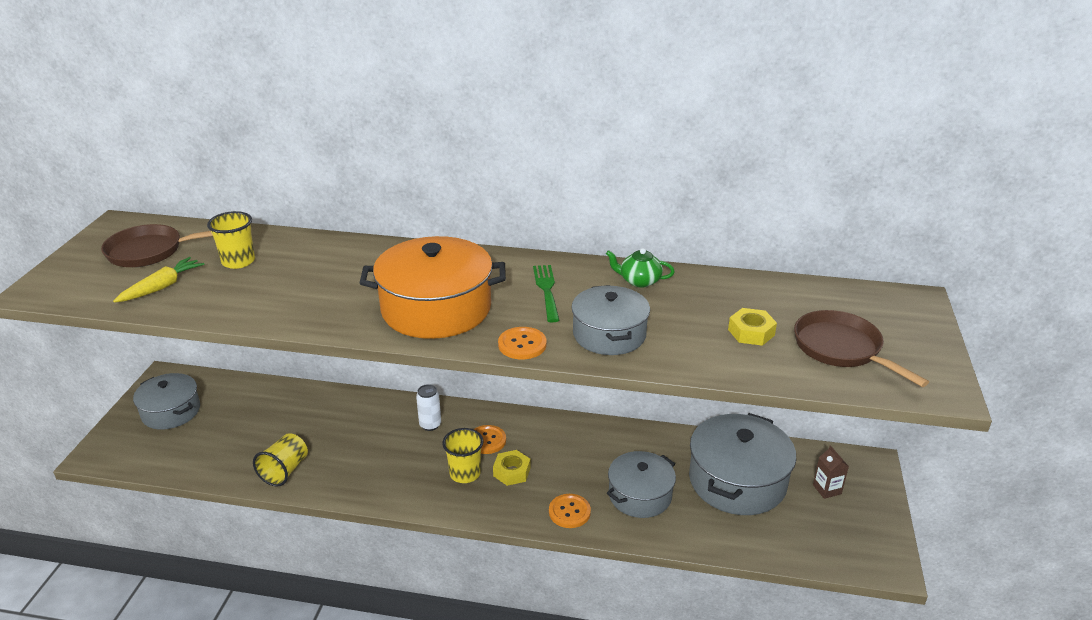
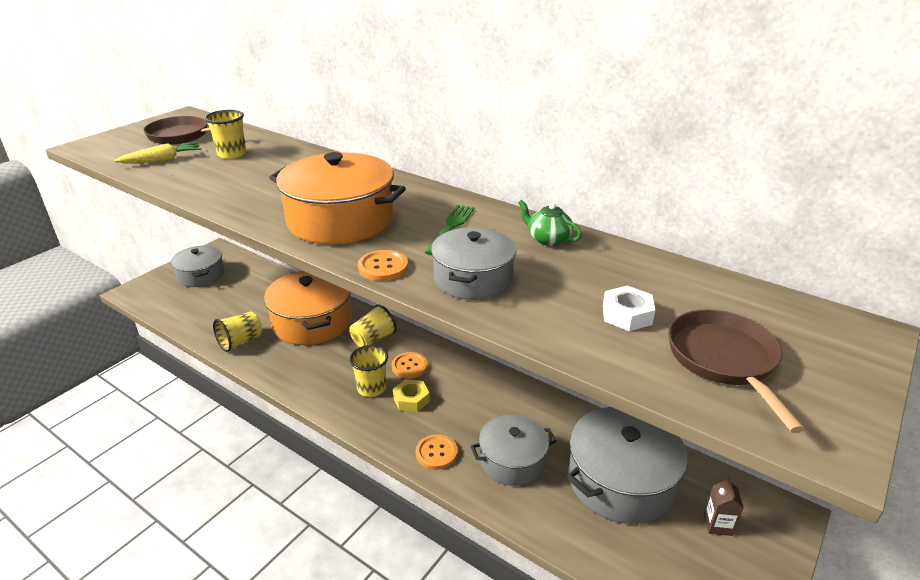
camera: 25 degrees right, 0 degrees up
white can [416,384,441,431] -> yellow cup [349,304,397,347]
yellow nut [728,308,777,346] -> white nut [603,286,655,331]
none -> orange pot [264,271,352,345]

